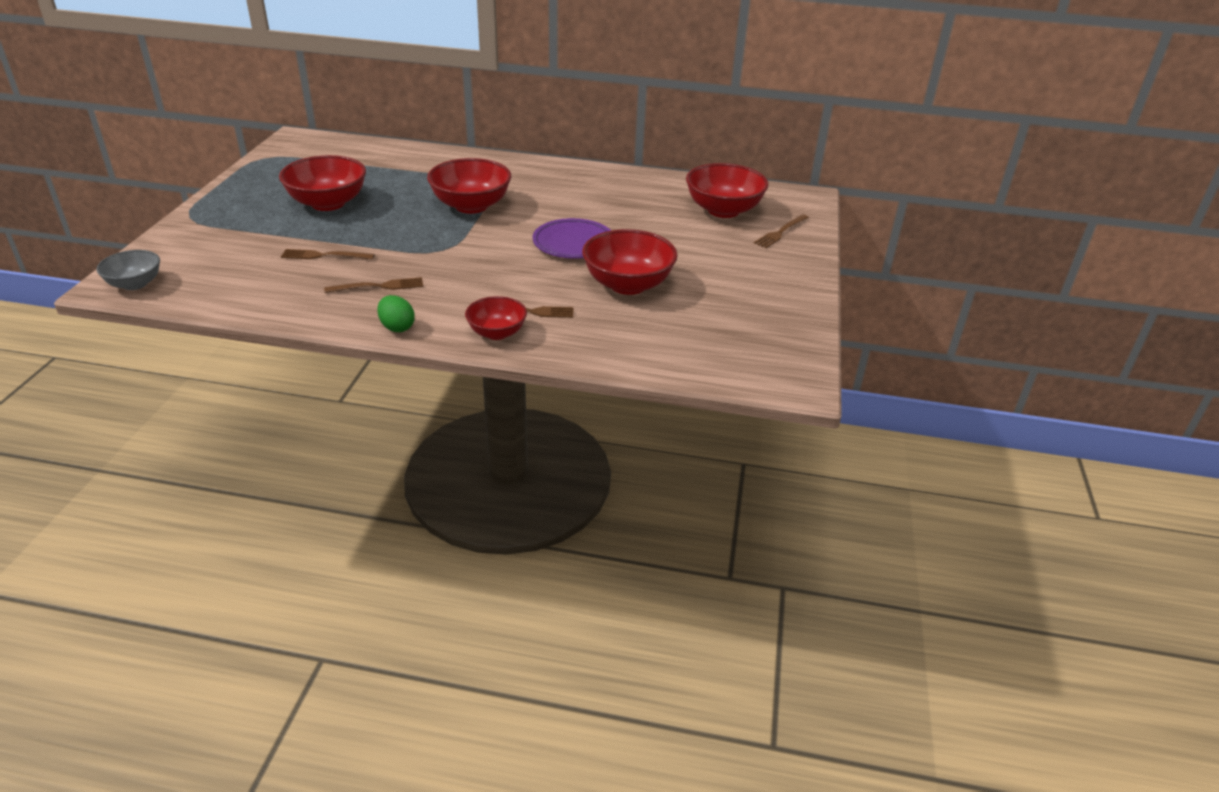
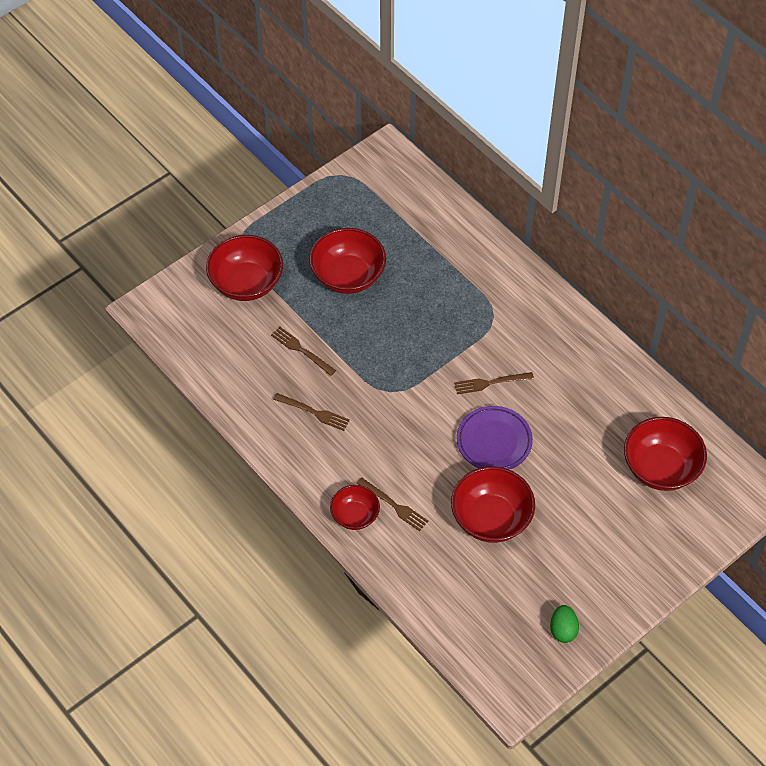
camera: 40 degrees right, 20 degrees up
grey bowl [96,250,160,290] -> none
green egg [377,295,415,332] -> green egg moved to [550,605,579,643]
red bowl [427,158,511,214] -> red bowl moved to [206,235,283,301]
brown fork [754,214,809,248] -> brown fork moved to [454,372,534,394]

